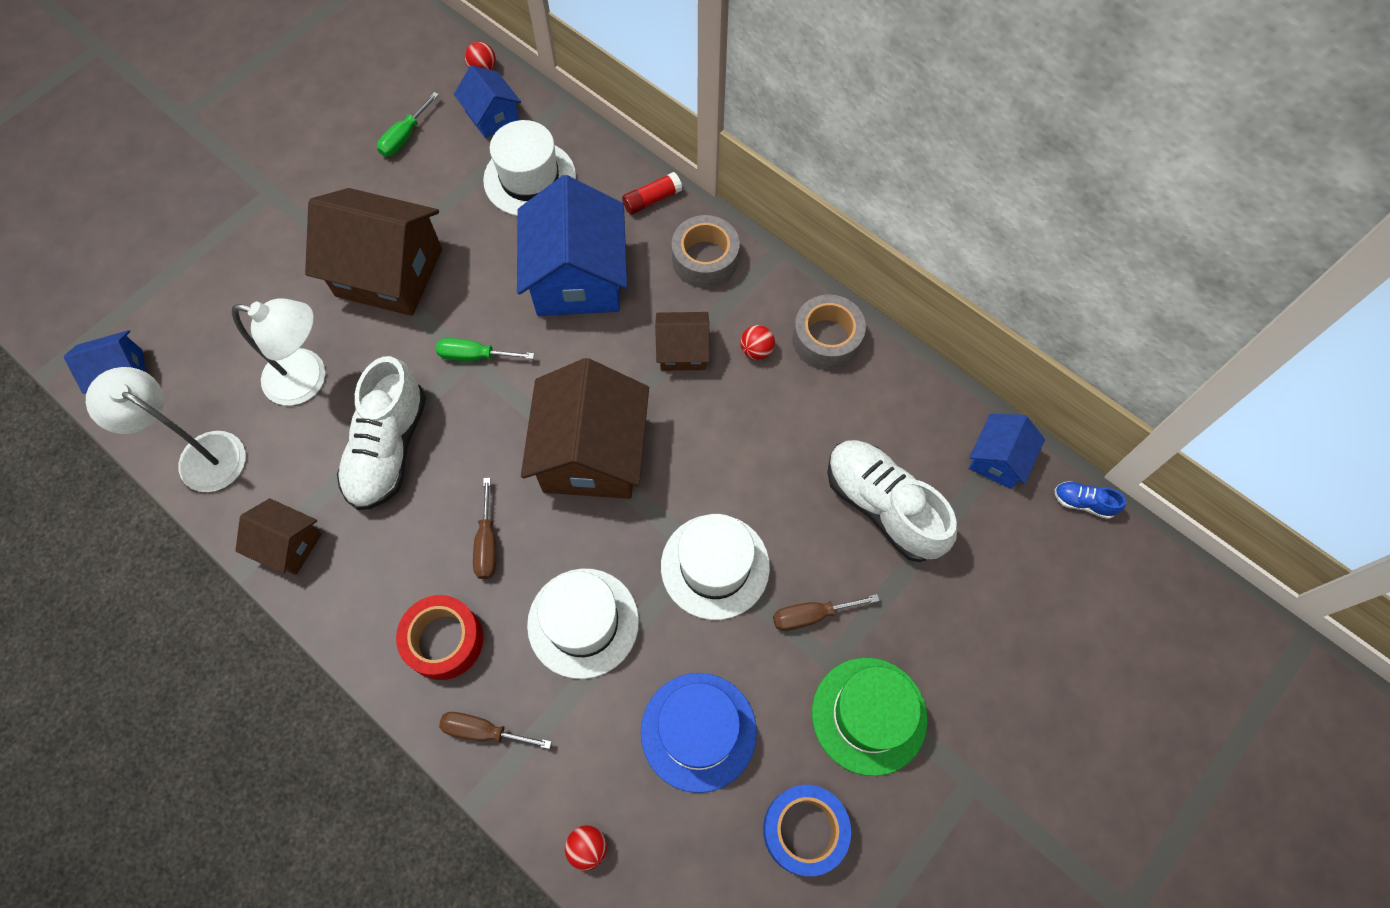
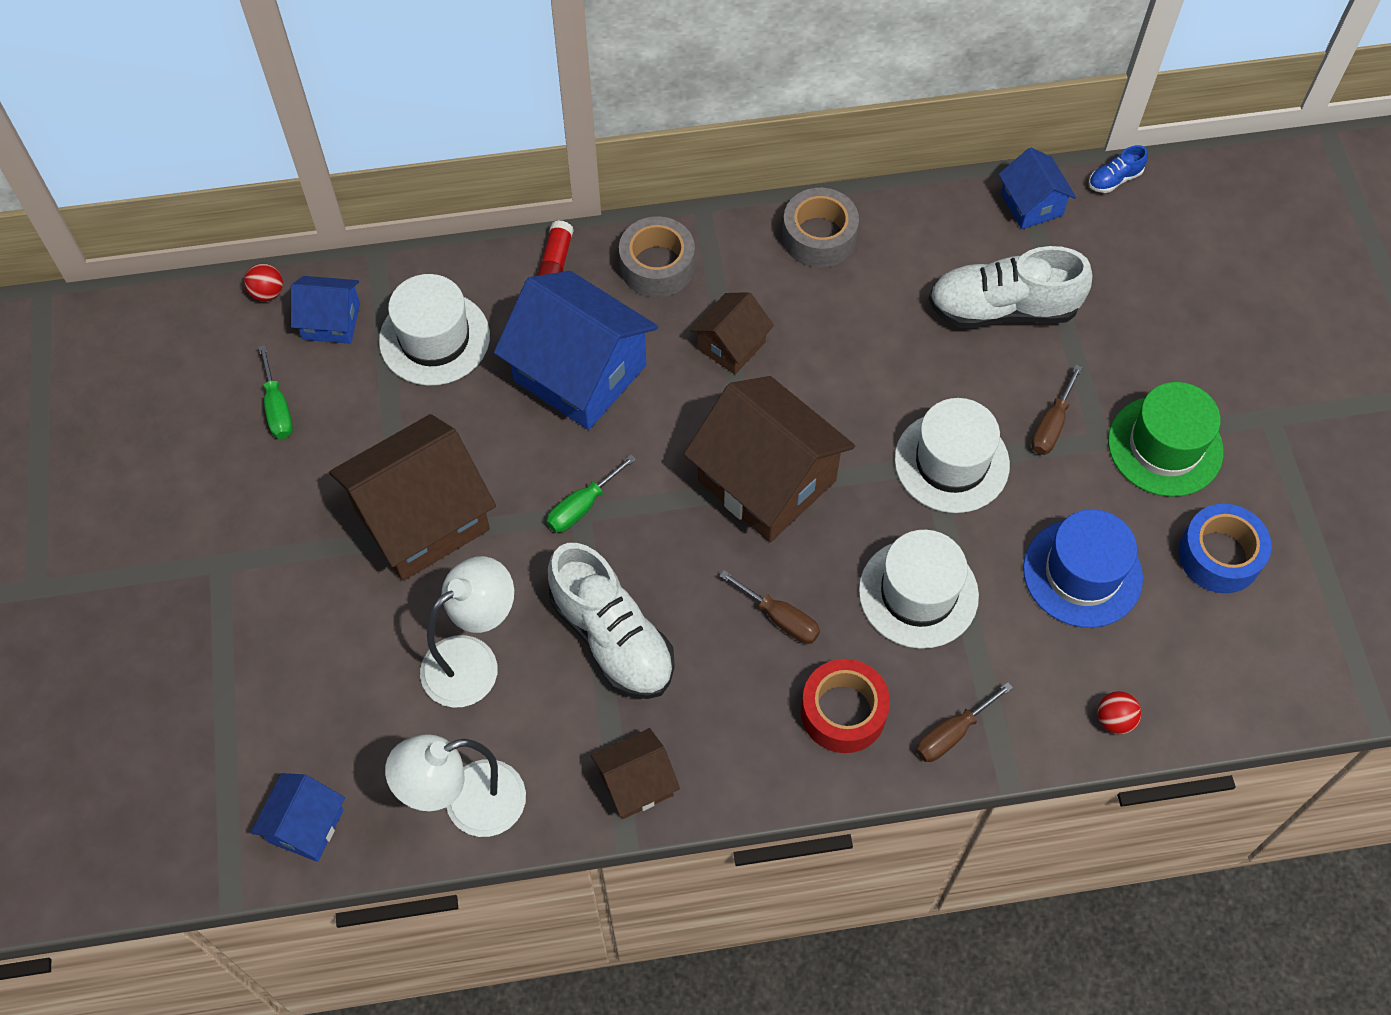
camera: 50 degrees left, 5 degrees down
red ball [740,325,775,360] -> none

